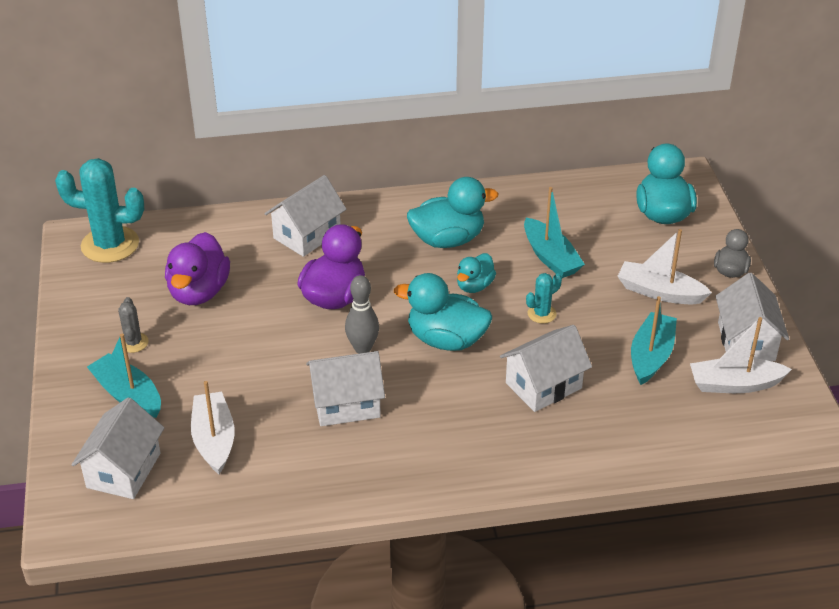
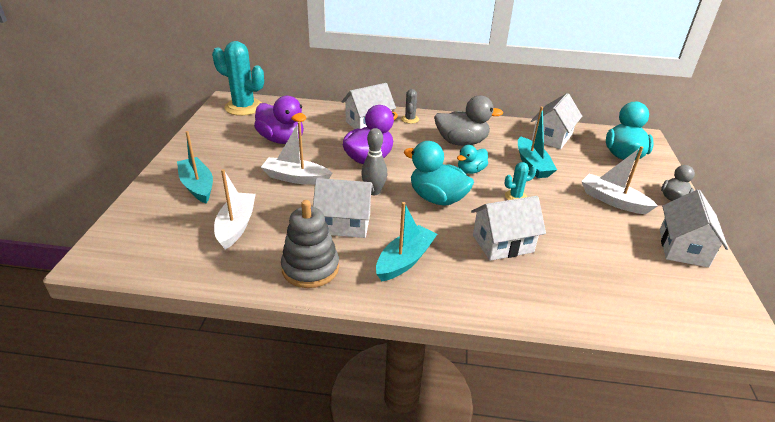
camera: 15 degrees right, 5 degrees down
white house [71,397,164,499] -> white house moved to [531,93,582,149]
grey cactus [118,297,149,353] -> grey cactus moved to [401,89,419,124]
purple duck [165,232,230,305] -> purple duck turned 75 degrees counterclockwise [254,96,306,144]
turquoise duck [407,177,498,248] -> grey duck [434,95,503,146]
turquoise boat [631,296,677,385] -> turquoise boat moved to [376,202,437,281]
white boat [690,317,792,393] -> white boat moved to [261,122,332,185]
none -> grey stacking toy [281,200,339,288]

